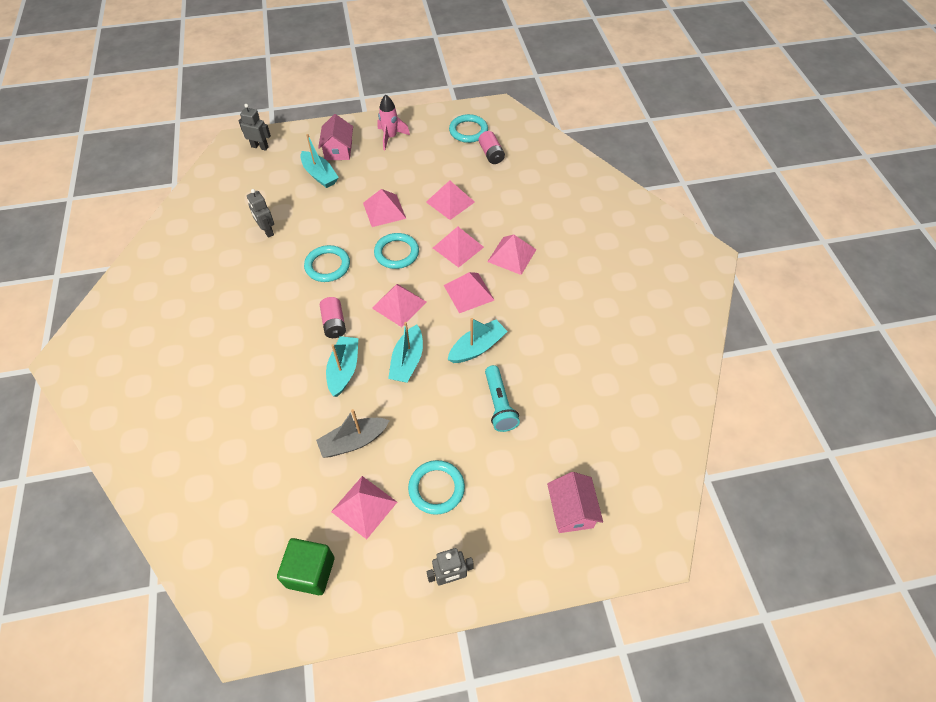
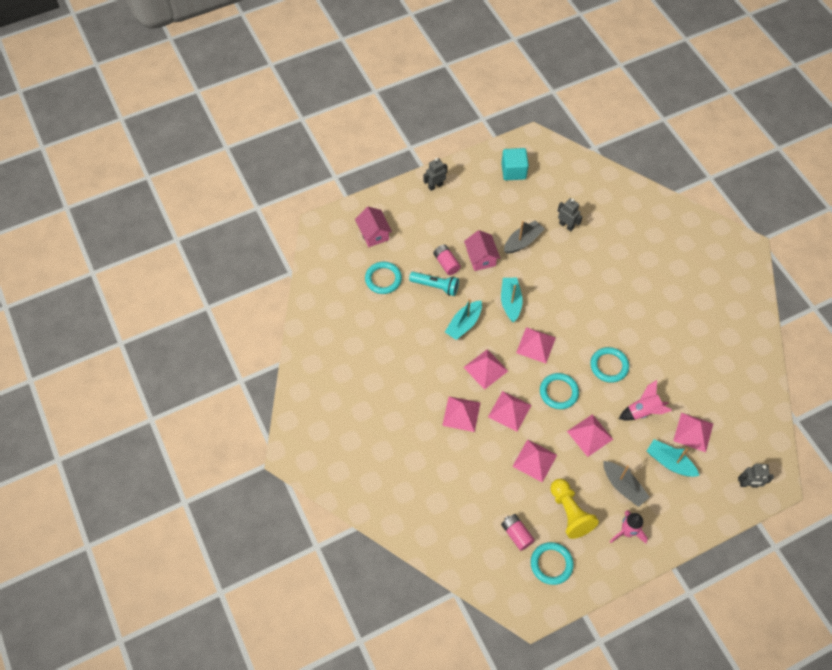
camera: 165 degrees right, 5 degrees up
grey robot [247,189,274,238] -> grey robot moved to [558,198,582,231]
green cube [277,538,334,595] -> turquoise cube [501,148,529,180]
pink house [318,114,353,160] -> pink house moved to [464,230,500,271]
pink battery [320,297,346,338] -> pink battery moved to [433,245,461,275]
turquoise boat [326,336,358,397] -> none
pink pyramid [331,476,397,539] -> pink pyramid moved to [673,413,713,452]
turquoise ring [408,460,465,515] -> turquoise ring moved to [365,262,402,294]
turquoise flashlight [485,365,520,432] -> turquoise flashlight turned 135 degrees clockwise [409,272,459,296]
none -> yellow pawn [550,479,599,539]
none -> grey boat [603,461,649,507]
none -> pink rocket [619,380,672,421]

